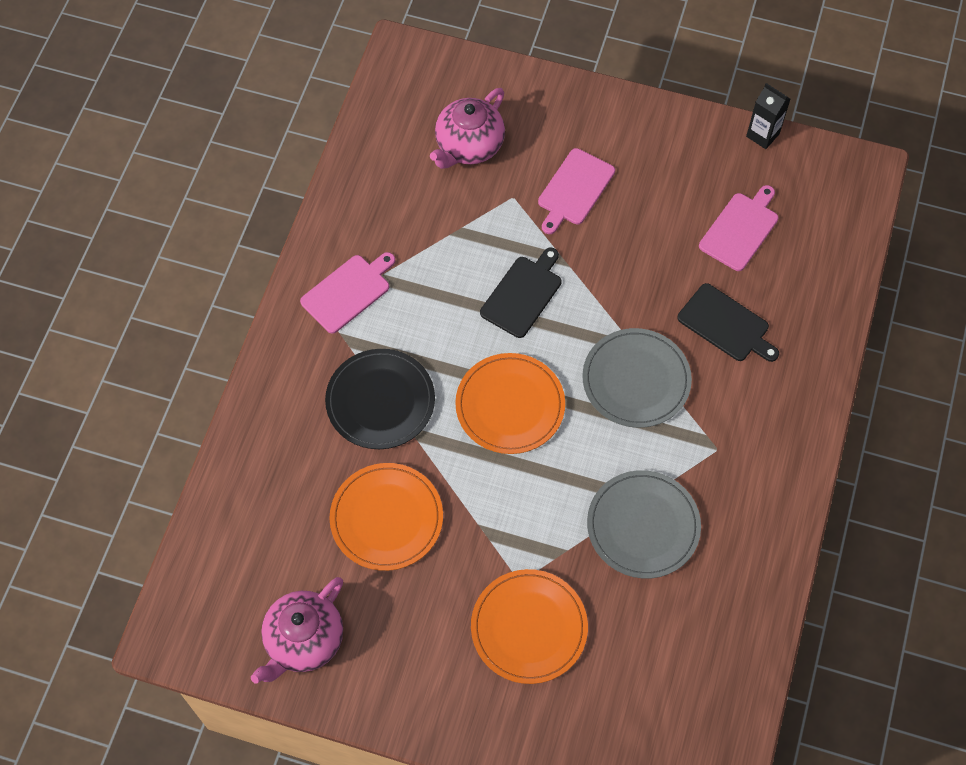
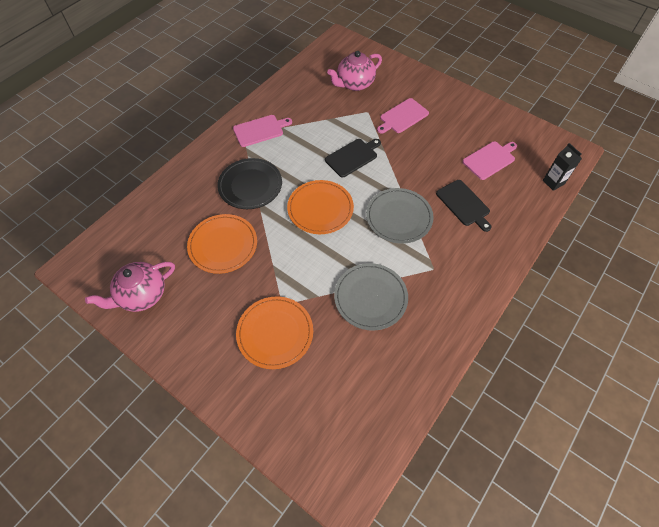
camera: 20 degrees right, 5 degrees down
black carton [746,83,790,149] -> black carton moved to [543,143,582,191]

